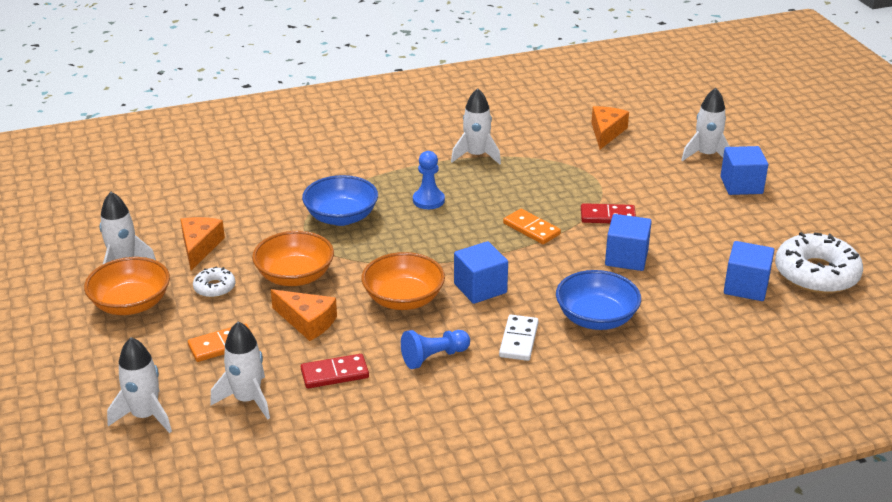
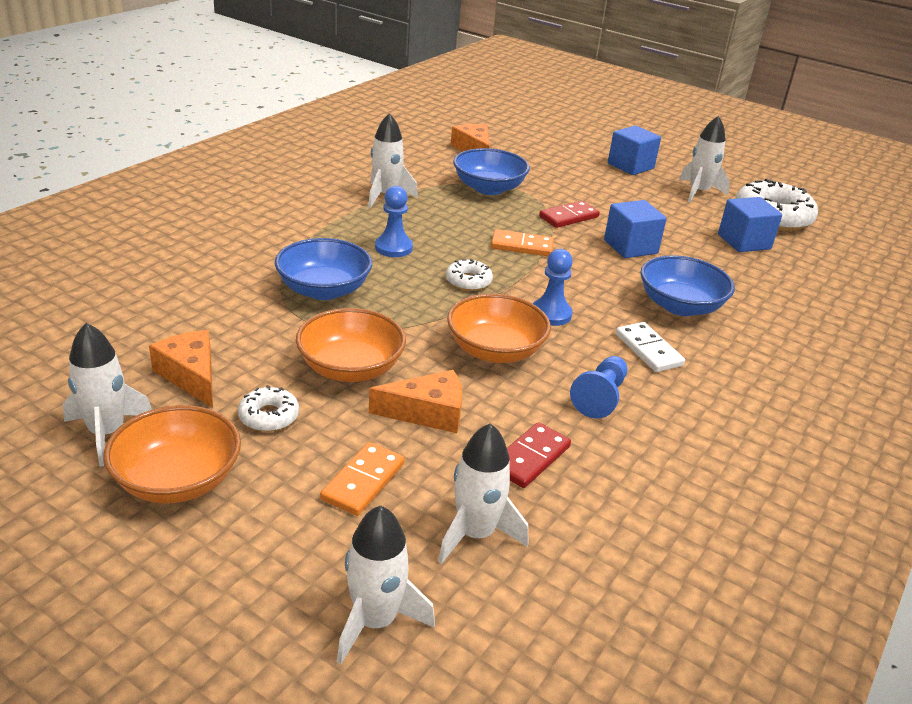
camera: 40 degrees left, 0 degrees up
blue cube [454,241,508,304] -> blue pawn [533,249,573,326]
white rocket [681,88,730,161] -> white rocket moved to [679,116,730,203]
none -> white donut [446,259,493,291]
none -> blue bowl [453,148,530,195]

